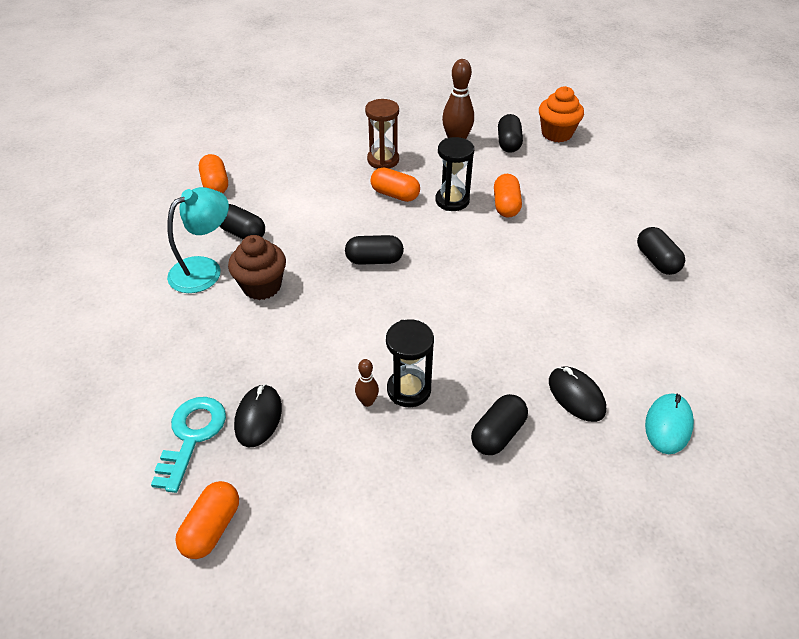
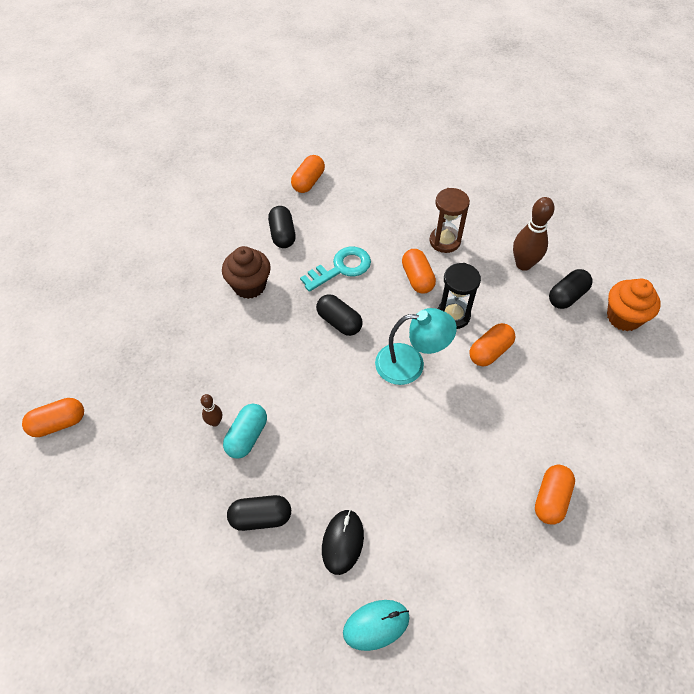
camera: 45 degrees right, 10 degrees up
turquoise key [151,397,226,493] -> turquoise key moved to [300,247,371,292]
turquoise lamp [167,187,229,293] -> turquoise lamp moved to [375,308,457,385]
black mouse [234,384,282,448] -> none
black hourglass [386,319,434,407] -> turquoise capsule [223,404,267,459]
black capsule [637,227,685,275] -> orange capsule [535,465,575,525]

